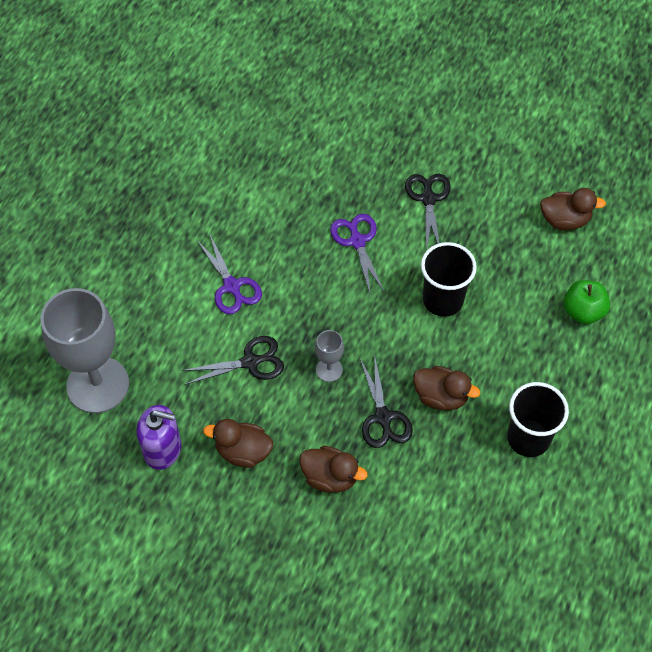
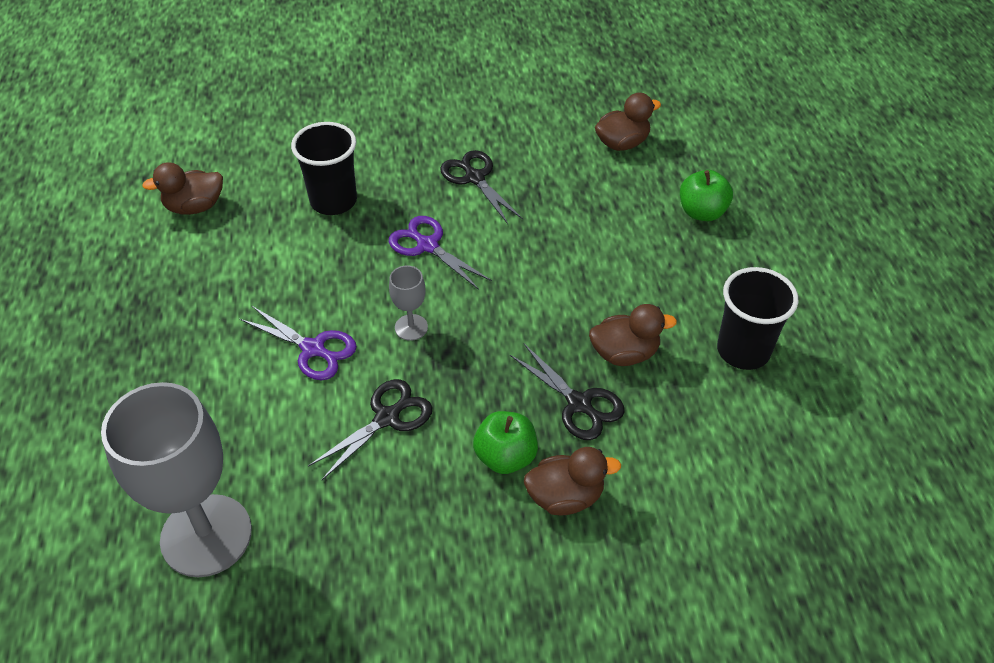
camera: 30 degrees left, 10 degrees down
purple soap dispenser [137,405,181,470] -> none
brown duck [203,419,273,468] -> brown duck moved to [142,162,223,215]
grey goblet [315,330,344,382] -> grey goblet moved to [389,265,428,341]
black cup [421,242,477,317] -> black cup moved to [291,122,357,215]
none -> green apple [473,411,538,474]

